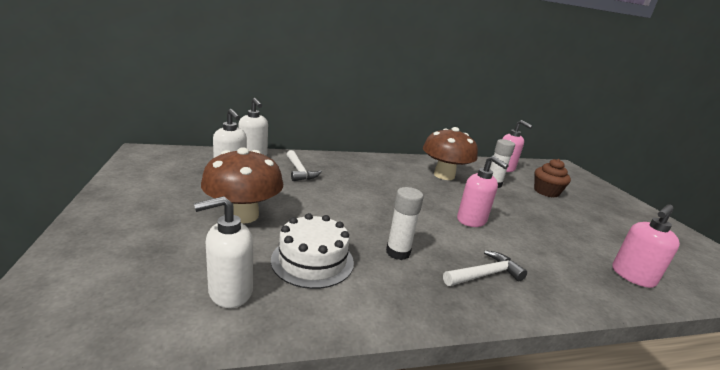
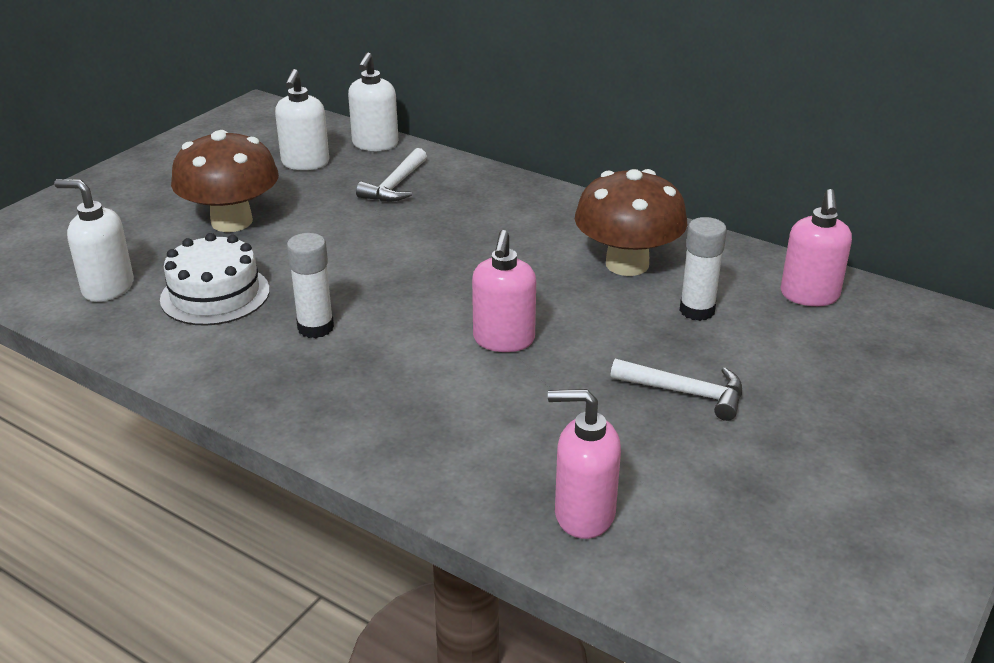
camera: 50 degrees right, 10 degrees up
white hammer [443,250,527,286] -> white hammer moved to [611,359,742,421]
brown cupcake [534,159,571,198] -> none

